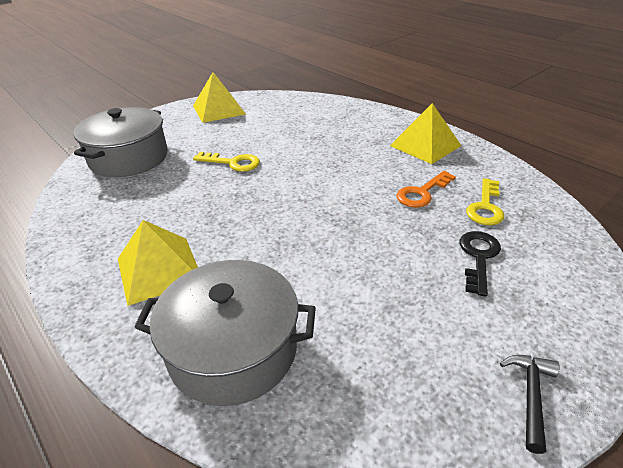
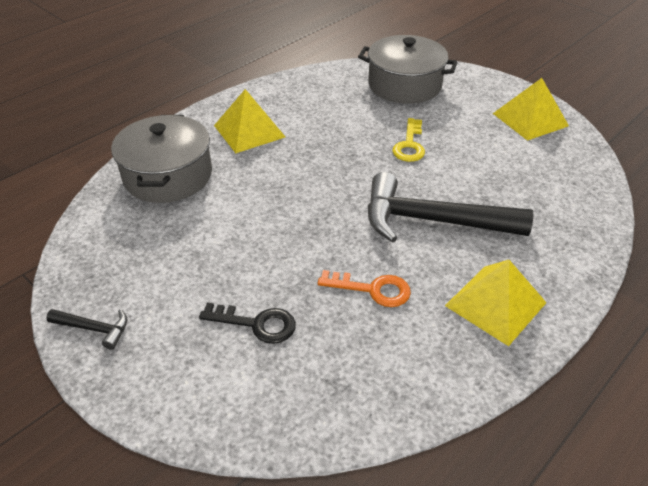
camera: 85 degrees right, 5 degrees up
orange key [396,171,456,208] -> orange key turned 150 degrees clockwise [318,270,411,307]
yellow key [466,178,504,225] -> none
none -> black hammer [368,172,533,242]

